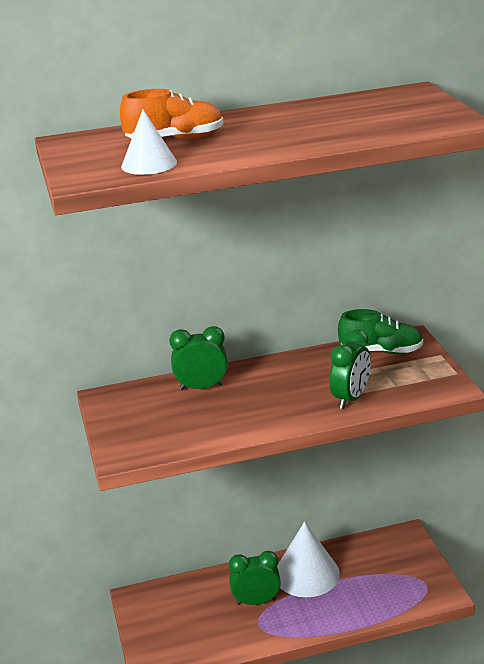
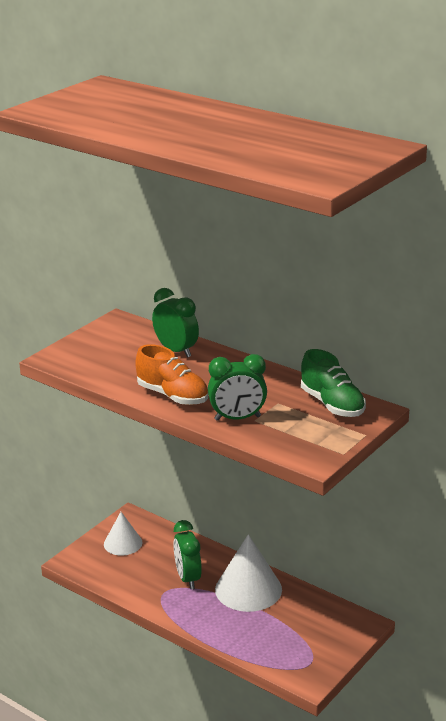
camera: 50 degrees right, 0 degrees up
orange shoe [120,89,223,139] -> orange shoe moved to [135,344,208,405]
white cone [121,109,177,175] -> white cone moved to [104,512,142,556]
green clock [229,551,281,605] -> green clock turned 150 degrees counterclockwise [173,520,202,590]

